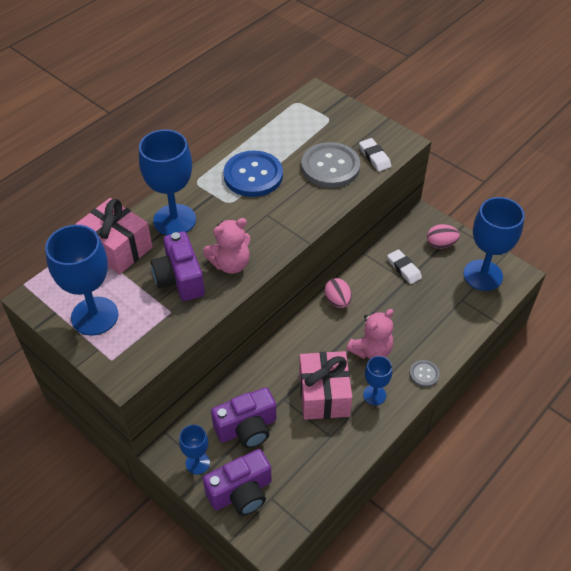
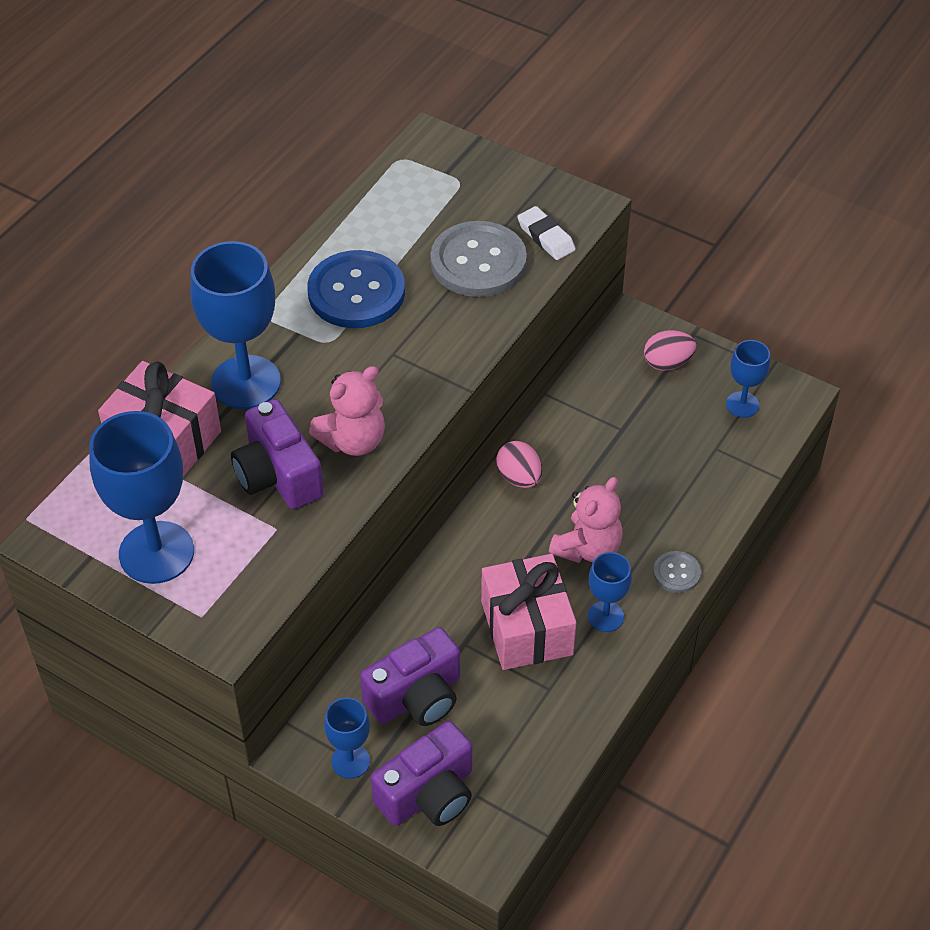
camera: 10 degrees left, 0 degrees up
white eraser [387,249,422,284] -> none
blue goblet [463,197,525,291] -> blue goblet [726,340,770,418], size x0.53

